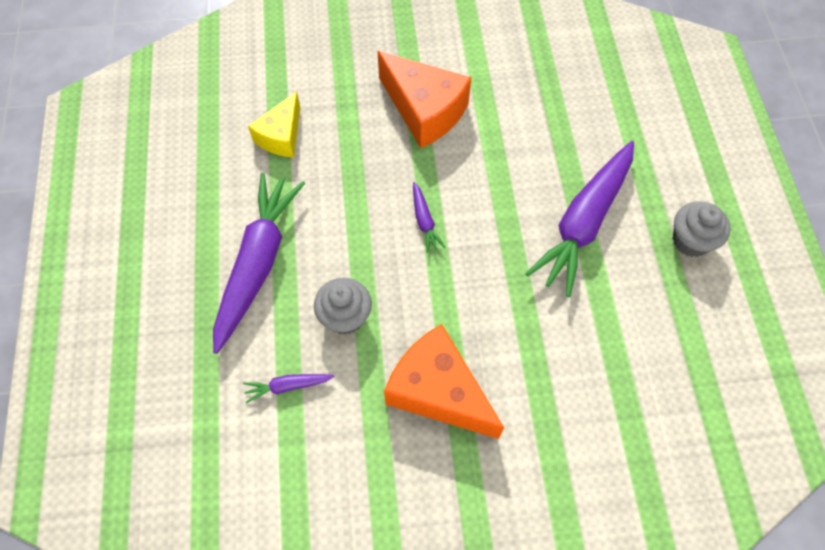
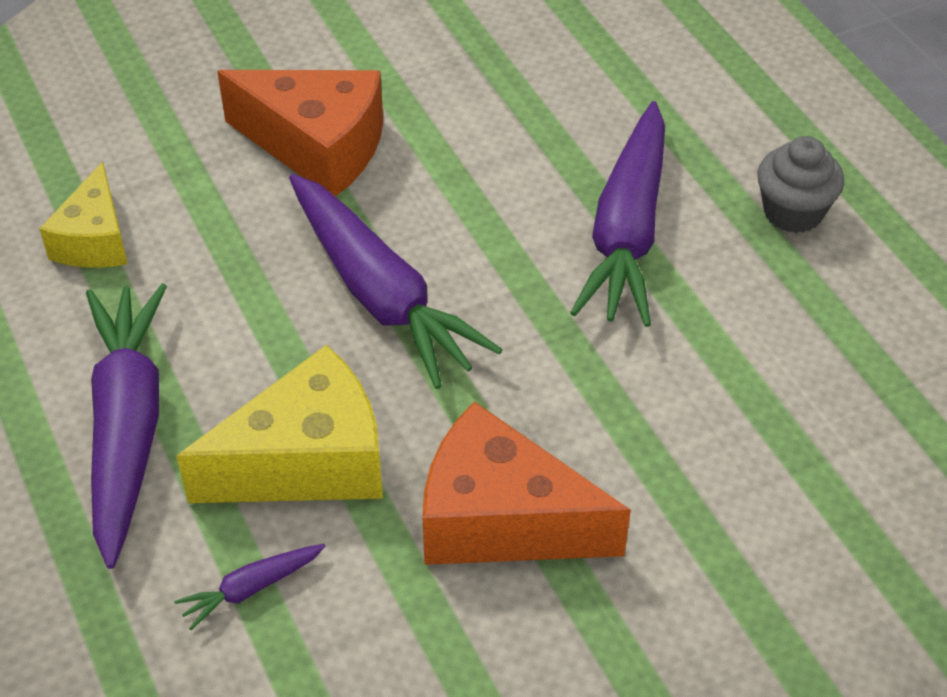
camera: 20 degrees left, 15 degrees down
grey cupcake [314,277,372,335] -> yellow cheese [176,345,383,503]
purple carrot [413,182,446,253] -> purple carrot [289,174,503,389], size x2.36

